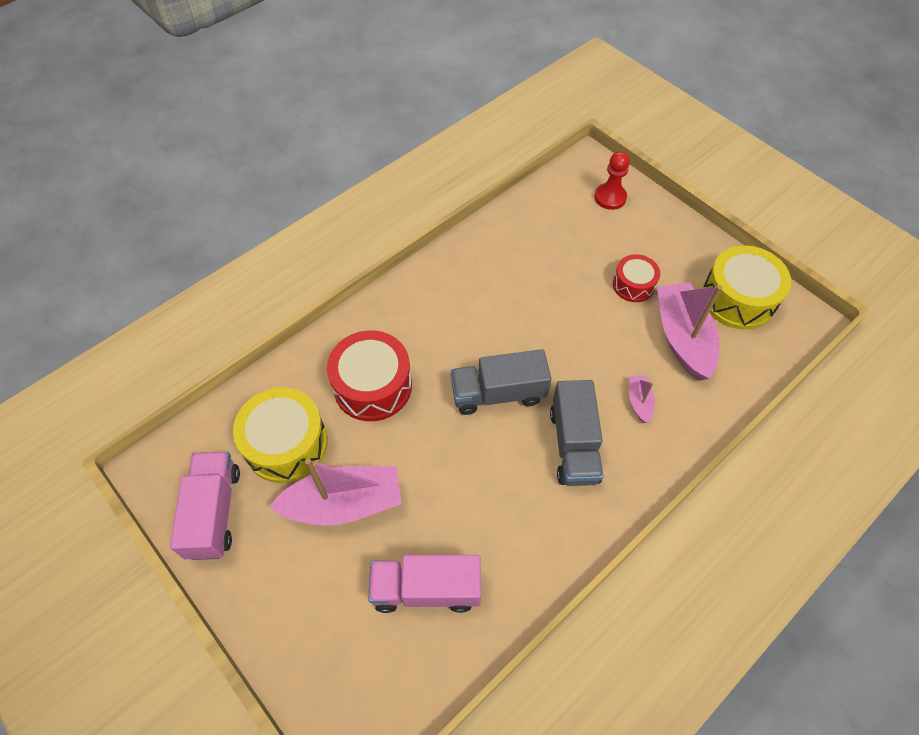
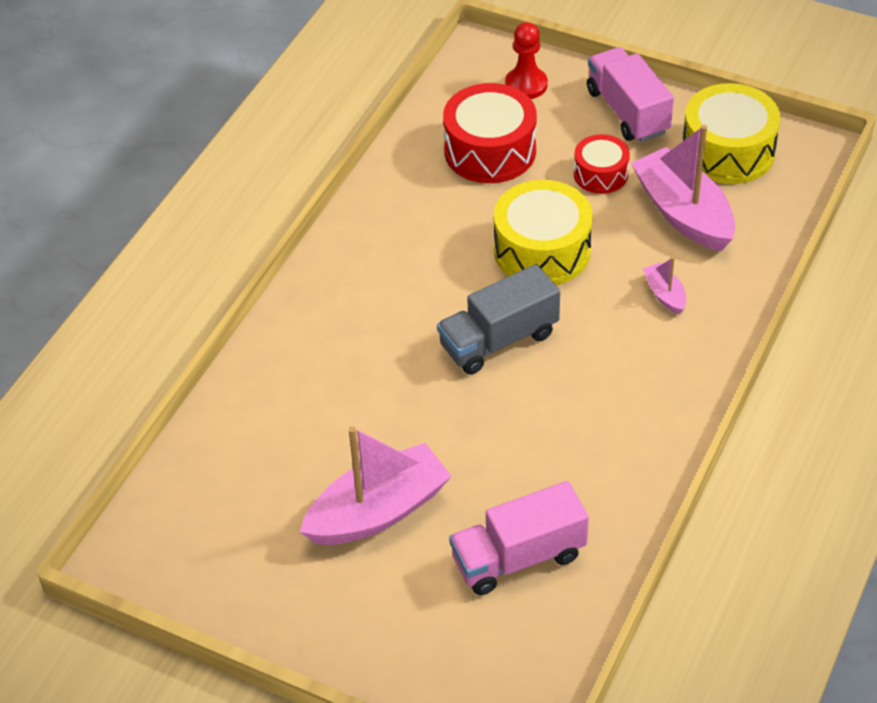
camera: 20 degrees left, 10 degrees down
pink truck [170,452,240,560] -> pink truck moved to [587,47,674,142]
yellow drum [233,387,328,483] -> yellow drum moved to [494,180,593,285]
red drum [327,330,412,421] -> red drum moved to [443,83,537,183]
grey truck [550,380,604,486] -> none

